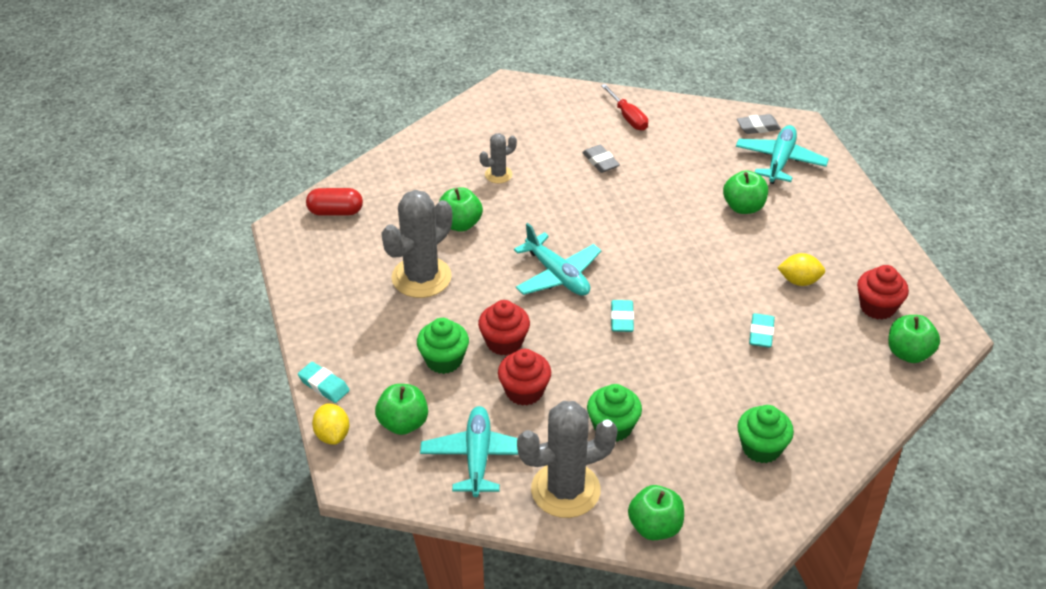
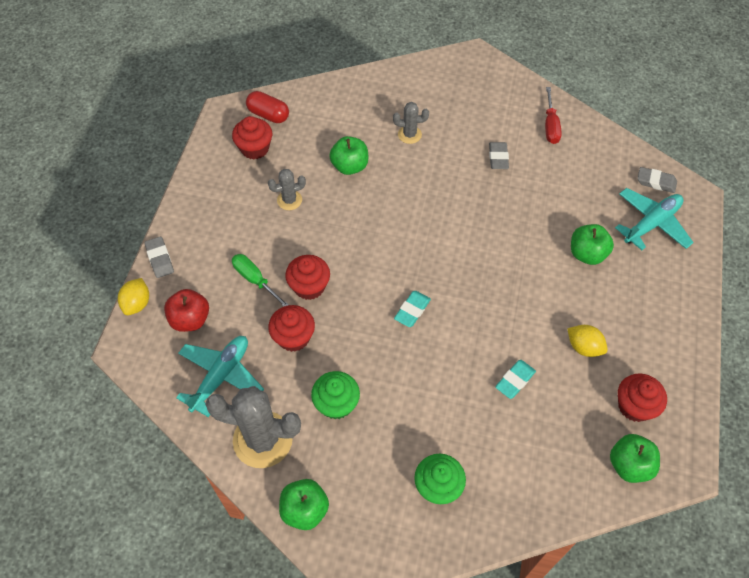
camera: 30 degrees right, 15 degrees up
turquoise eraser [298,362,350,403] -> grey eraser [145,236,174,278]
green apple [375,384,428,435] -> red apple [164,289,209,332]
grey cactus [381,190,452,298] -> grey cactus [268,169,306,210], size x0.50
green cupcake [417,318,469,374] -> green screwdriver [232,254,289,307]
turquoise plane [514,223,602,296] -> none
none -> red cupcake [232,116,272,160]

